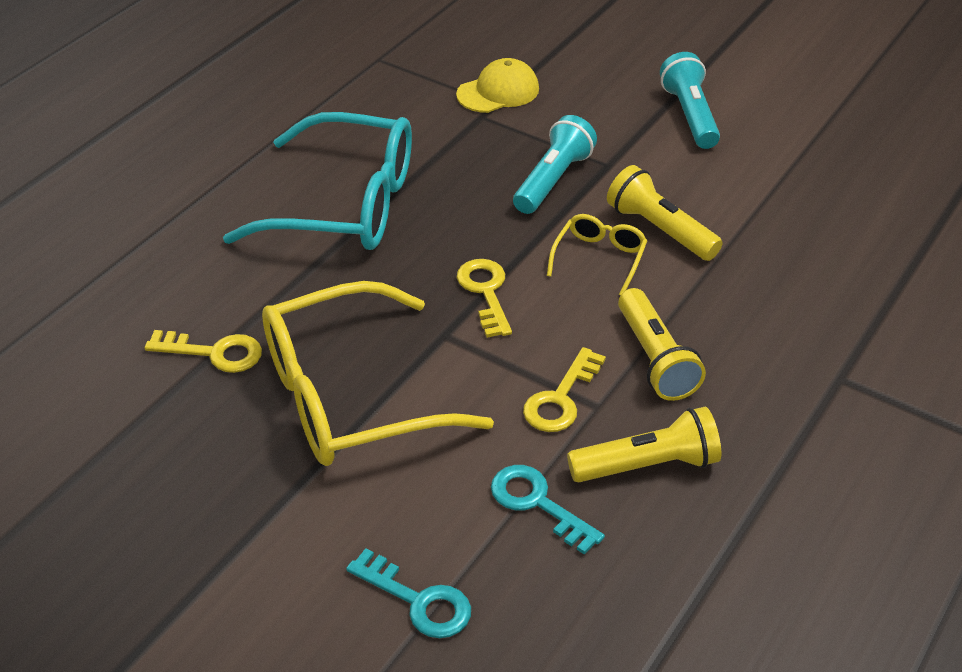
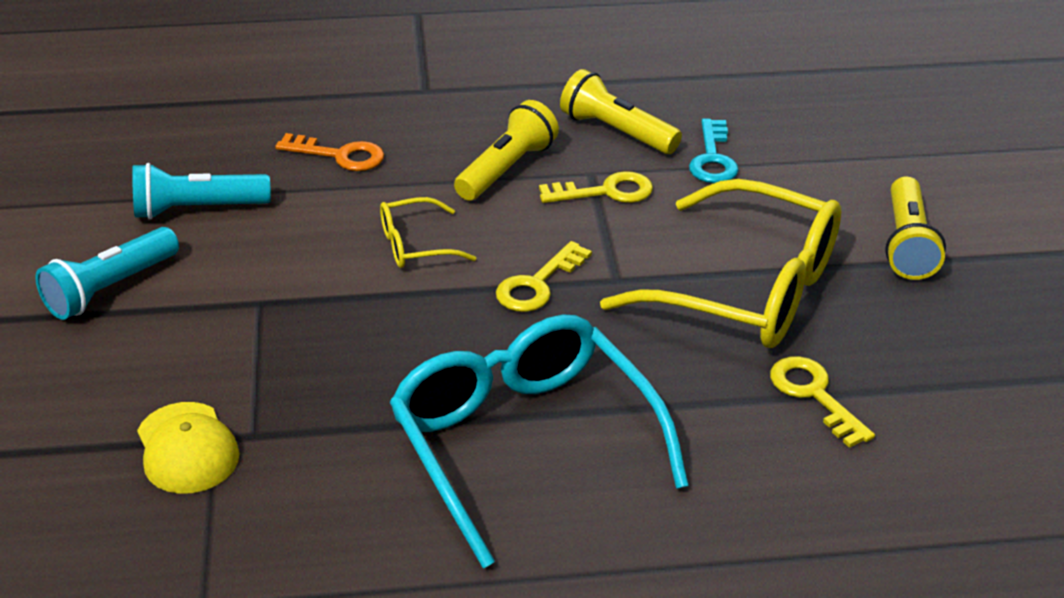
camera: 130 degrees left, 5 degrees down
turquoise key [346,548,471,638] -> none
yellow cap [456,58,539,113] -> yellow cap turned 135 degrees counterclockwise [137,402,239,494]
turquoise flashlight [513,115,597,214] -> turquoise flashlight moved to [132,163,271,219]
yellow flashlight [607,165,723,261] -> yellow flashlight moved to [885,176,946,280]
none -> orange key [275,133,384,171]

